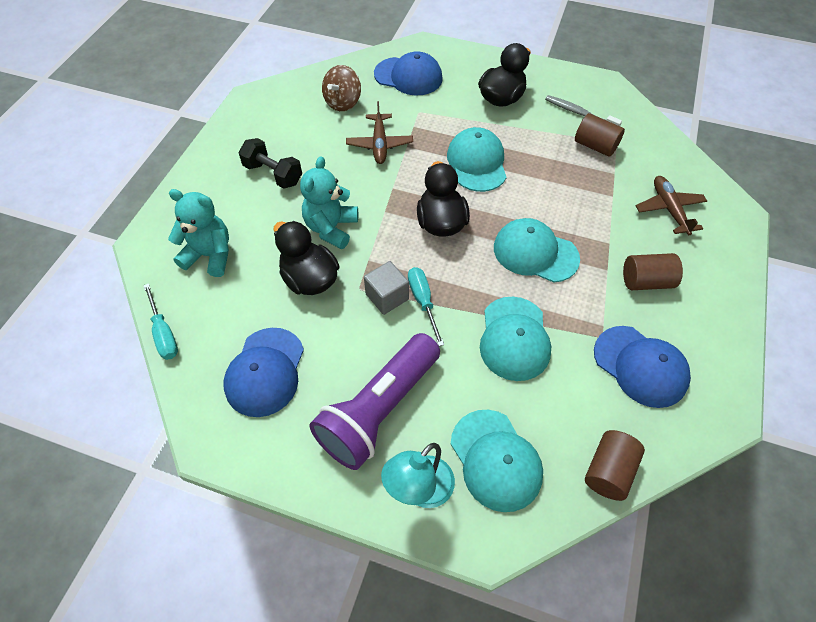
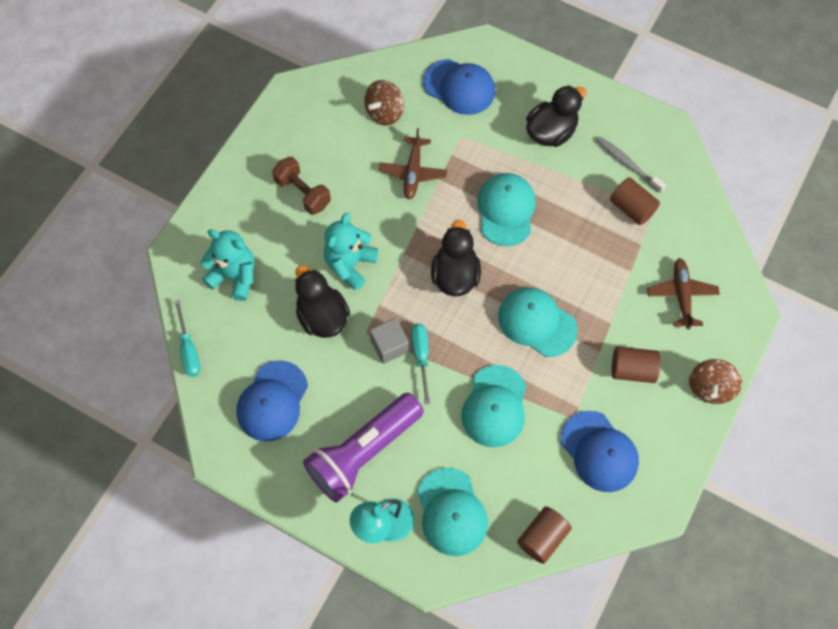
camera: 10 degrees right, 10 degrees up
black dumbbell [238,138,302,189] -> brown dumbbell [272,157,331,215]
none -> brown spinning top [689,359,742,404]

